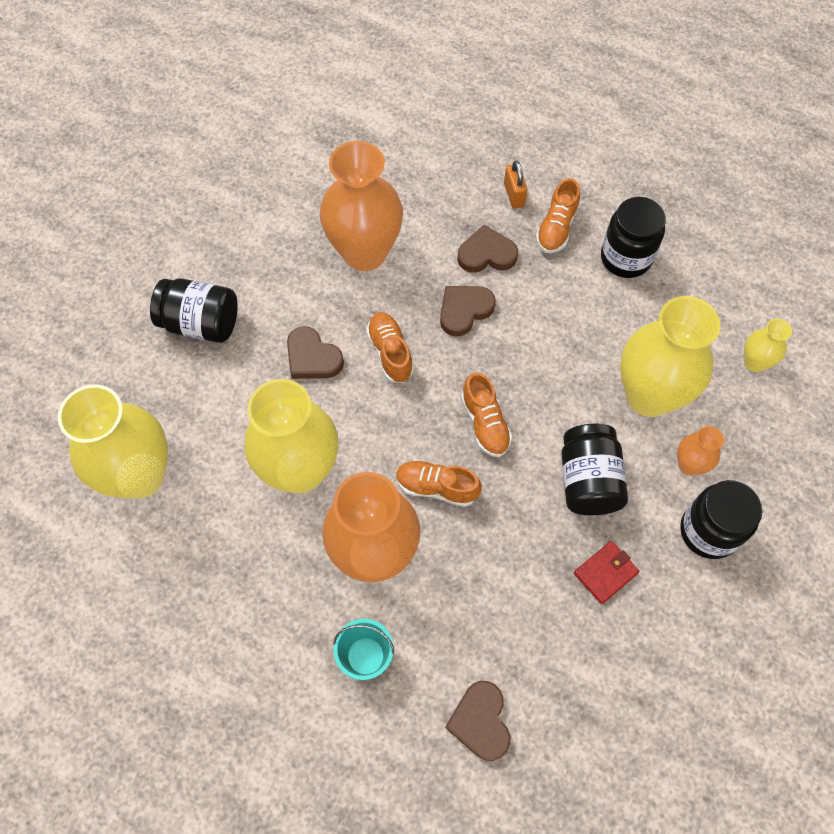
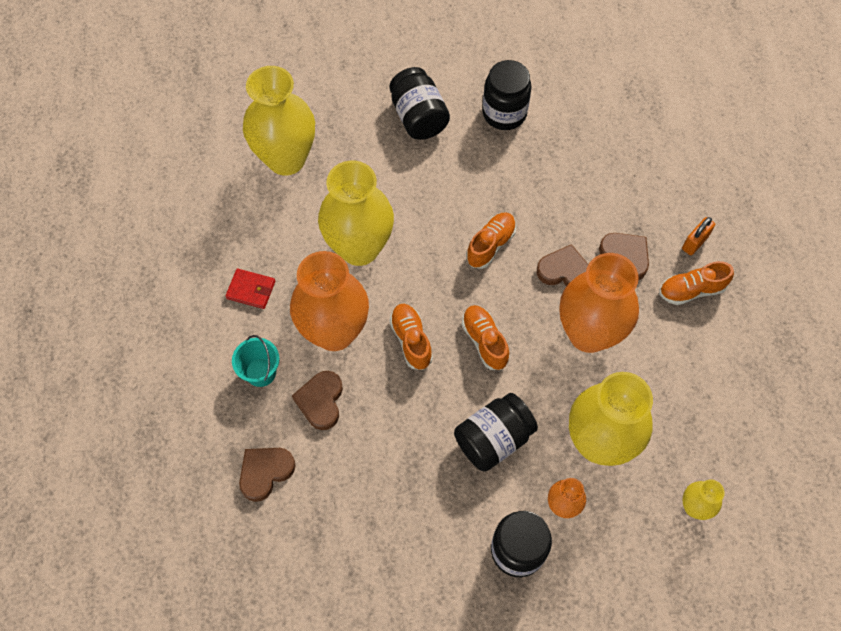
camera: 55 degrees right, 0 degrees up
brown heart [287,326,344,379] -> brown heart moved to [292,371,343,430]
orange vase [320,141,403,271] -> orange vase moved to [560,253,639,353]
orange shoe [461,372,512,457] -> orange shoe turned 120 degrees clockwise [462,305,510,370]
red wallet [574,541,639,604] -> red wallet moved to [225,269,275,309]
black jar [601,197,666,278] -> black jar moved to [482,60,532,130]

